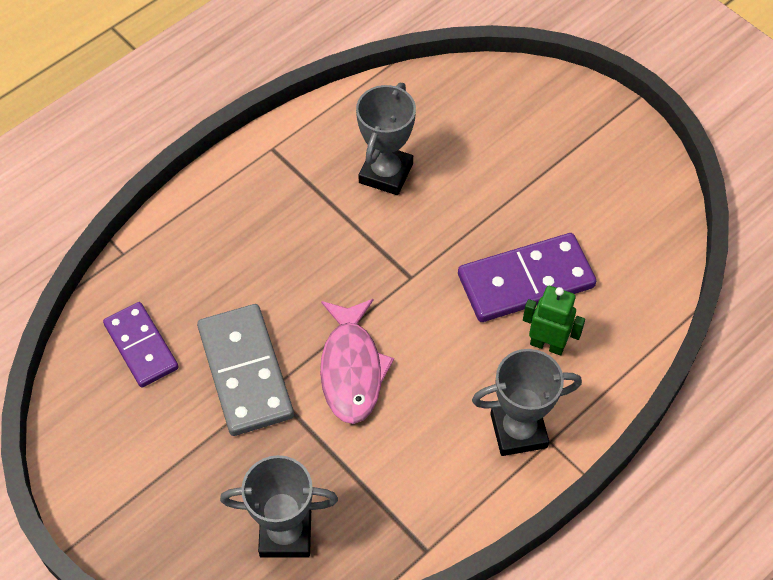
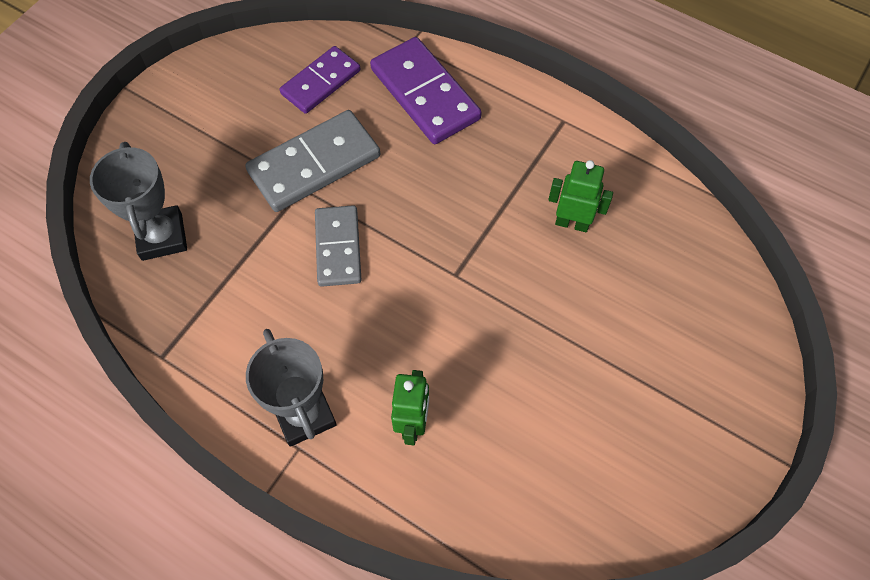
camera: 75 degrees right, 5 degrees up
pink fish [320,299,394,424] -> grey domino [315,205,361,287]
grey trophy [356,83,416,195] -> green robot [548,160,613,232]
purple domino [458,233,596,322] -> purple domino moved to [370,37,482,144]

